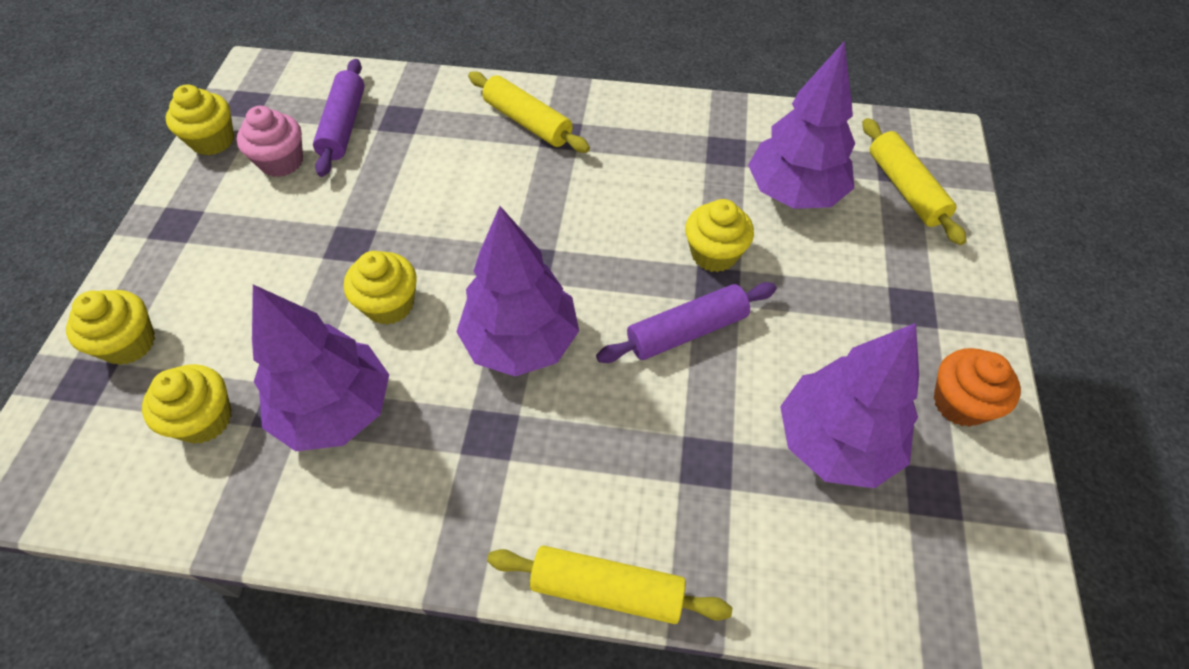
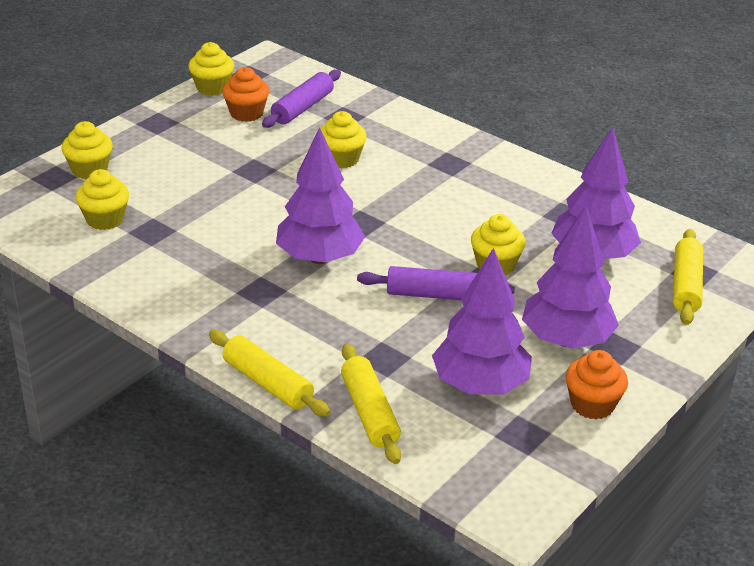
camera: 30 degrees right, 20 degrees down
pink cupcake [237,106,303,177] -> orange cupcake [222,67,269,122]
purple tree [252,284,389,451] -> purple tree moved to [522,206,619,349]
yellow cupcake [344,251,417,325] -> yellow cupcake moved to [320,111,367,168]
yellow rolling pin [468,71,590,153] -> yellow rolling pin moved to [341,344,401,464]

